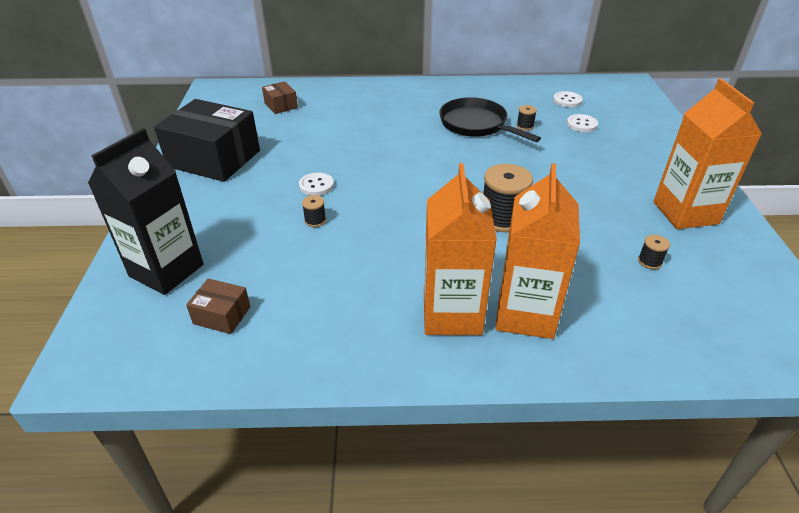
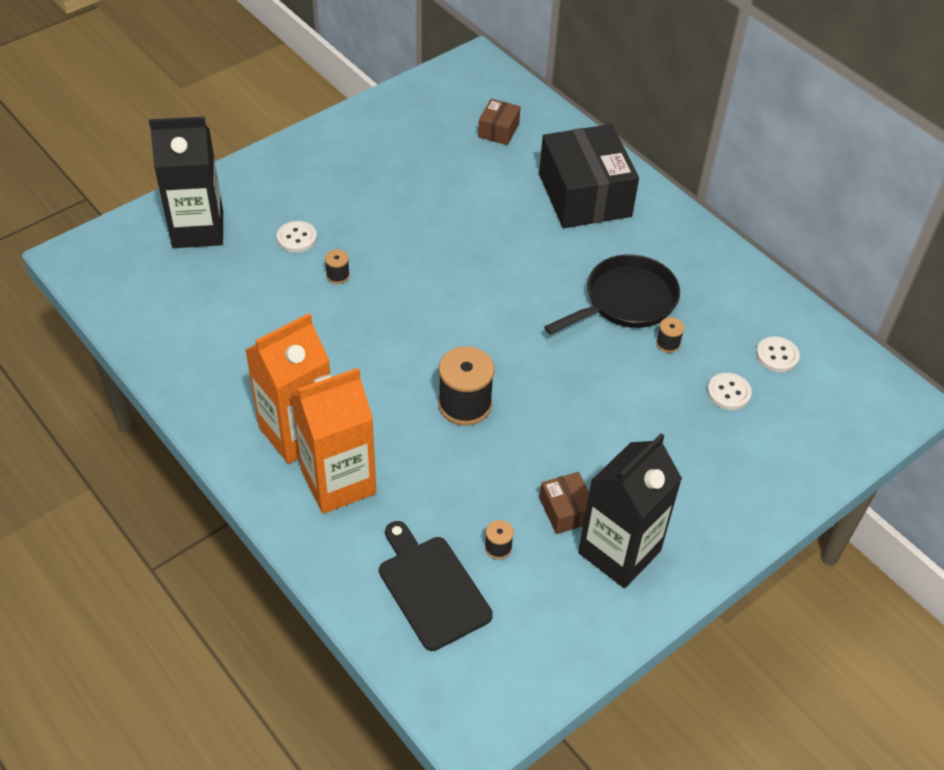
camera: 50 degrees right, 10 degrees up
black box [154,99,260,182] -> black box moved to [539,124,639,228]
brown box [186,278,251,334] -> brown box moved to [539,472,589,534]
white button [299,172,334,196] -> white button moved to [277,221,317,253]
black pan [439,97,541,142] -> black pan turned 45 degrees clockwise [544,254,680,335]
orange carton [653,79,762,229] -> black carton [578,433,682,588]
none -> black cutting board [379,521,493,651]

